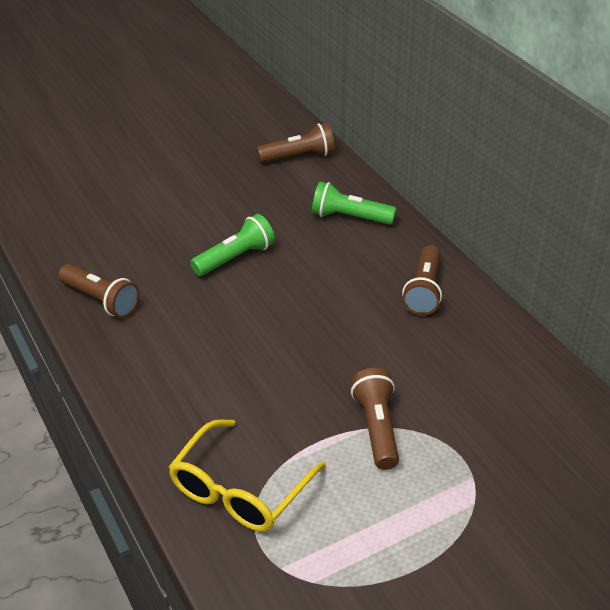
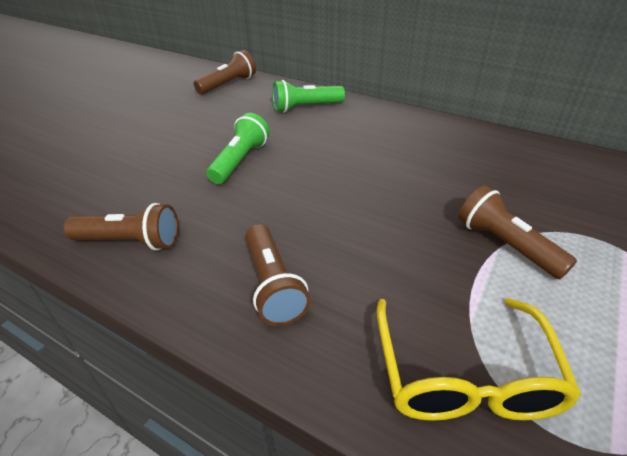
camera: 30 degrees left, 0 degrees up
brown flashlight [402,245,442,315] -> brown flashlight moved to [246,224,311,326]

